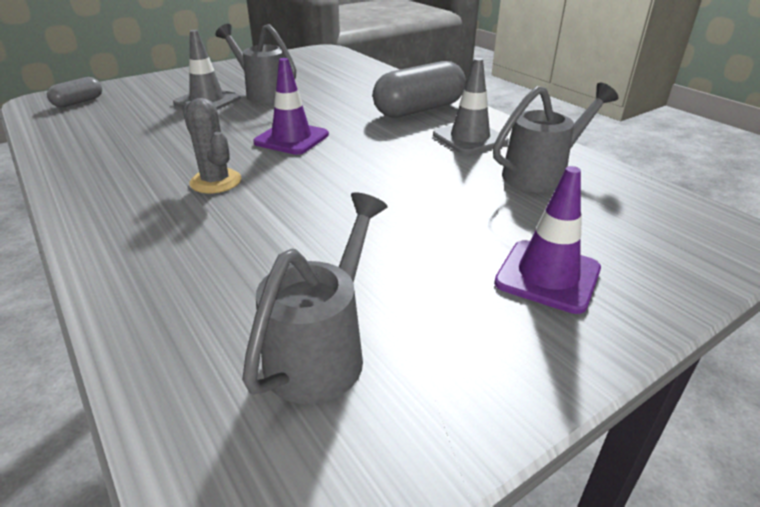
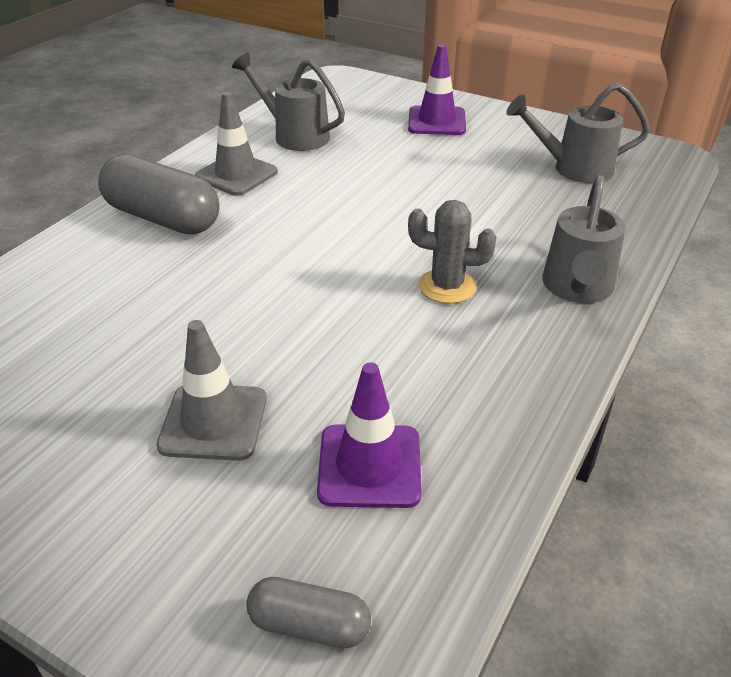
camera: 115 degrees left, 5 degrees up
grey cactus [182,98,241,193] -> grey cactus turned 75 degrees clockwise [408,200,496,304]
grey watering can [216,24,297,104] -> grey watering can moved to [542,175,626,303]
purple traffic cone [253,58,329,155] -> purple traffic cone moved to [317,362,422,508]

